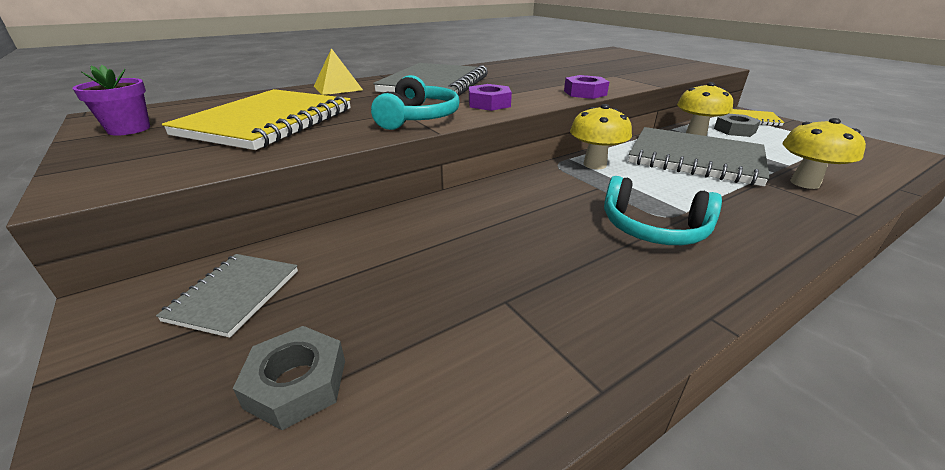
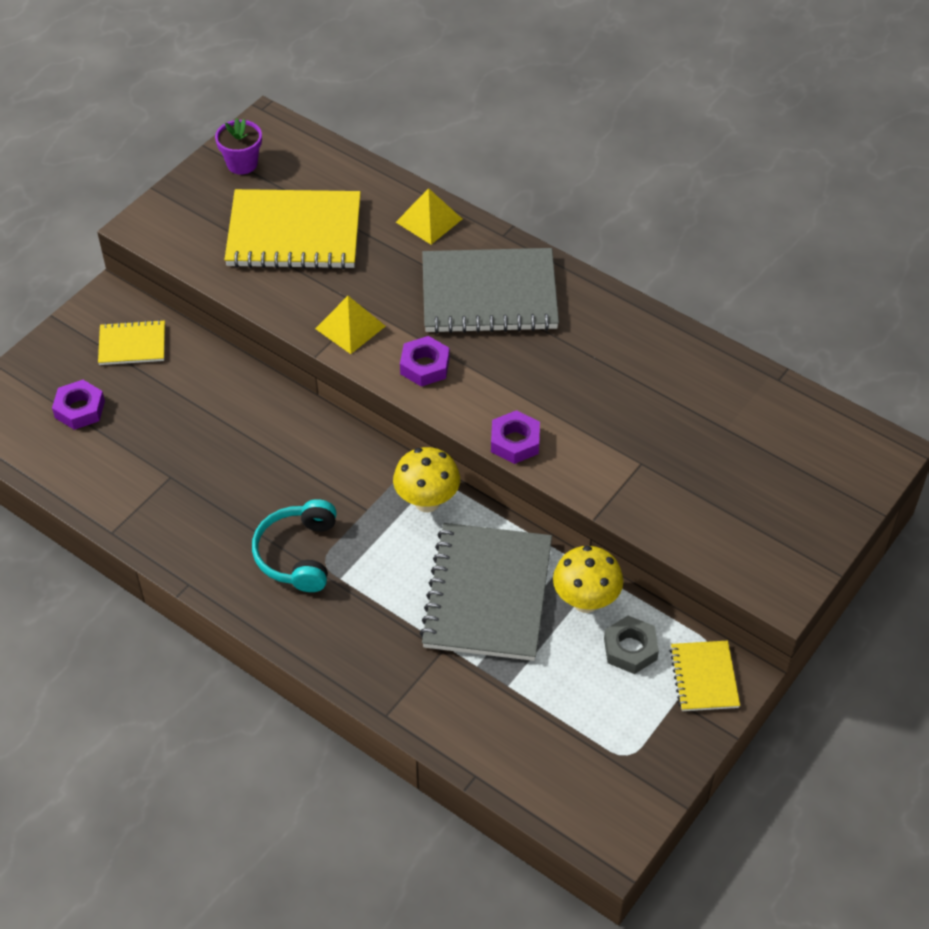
camera: 70 degrees right, 20 degrees up
grey notebook [156,254,298,338] -> yellow notebook [98,320,165,365]
grey nut [233,326,345,430] -> purple nut [52,380,105,430]
turquoise headphones [371,75,460,130] -> yellow pyramid [315,296,386,354]
yellow mushroom [783,118,866,189] -> none

